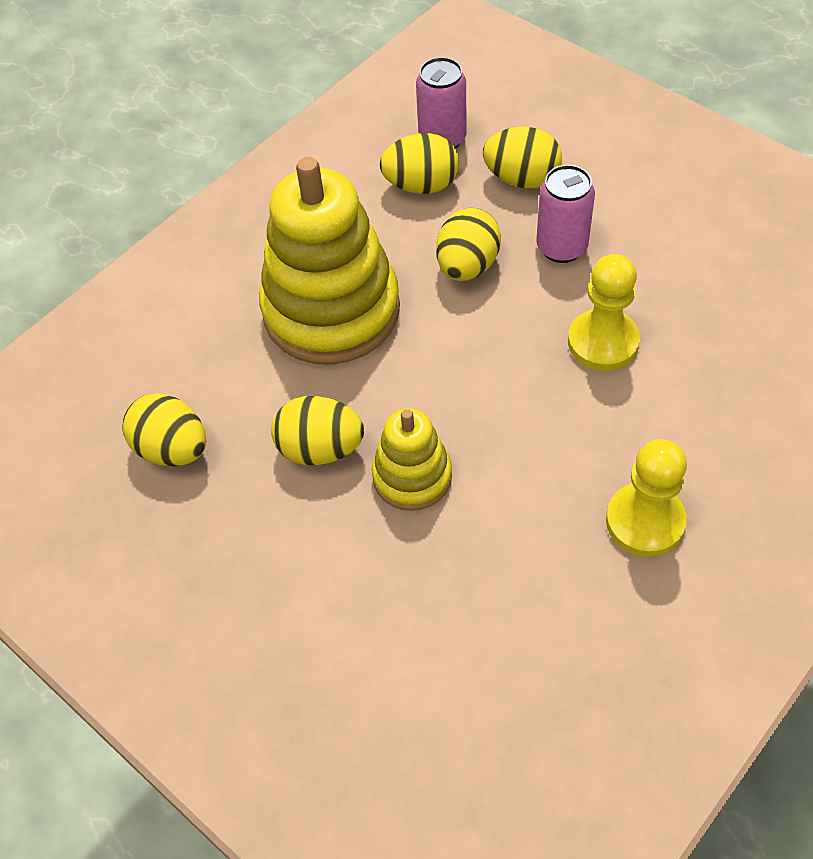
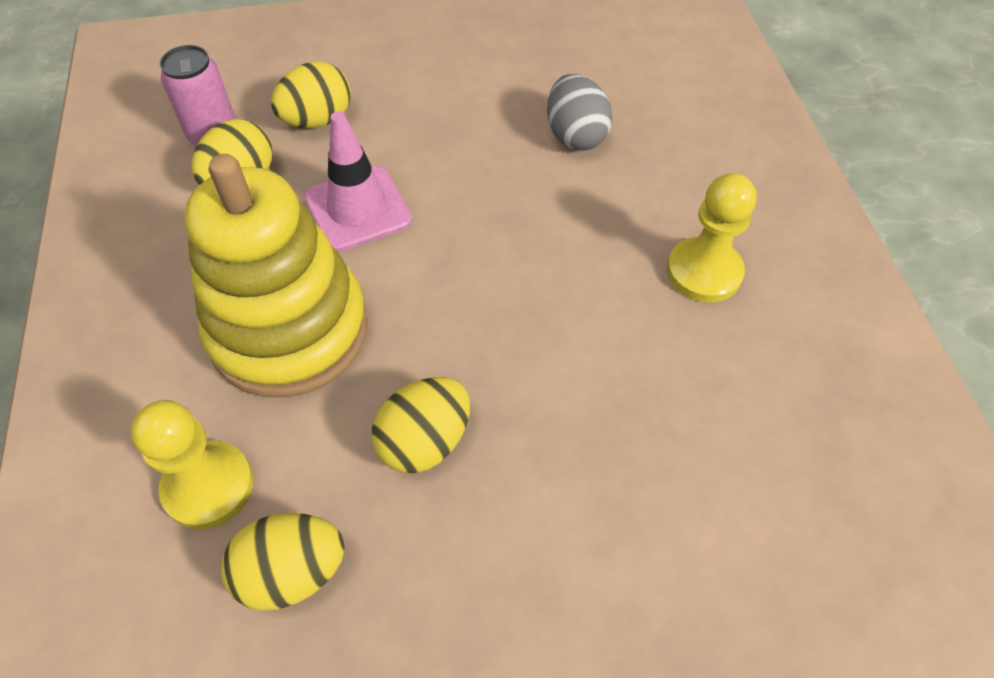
camera: 55 degrees left, 0 degrees up
yellow stacking toy [372,408,452,511] -> none
yellow egg [436,208,501,281] -> pink traffic cone [304,111,412,252]
pink can [536,165,595,263] -> none
yellow pawn [568,254,640,371] -> yellow pawn moved to [131,400,253,530]
none -> grey egg [547,74,613,150]

